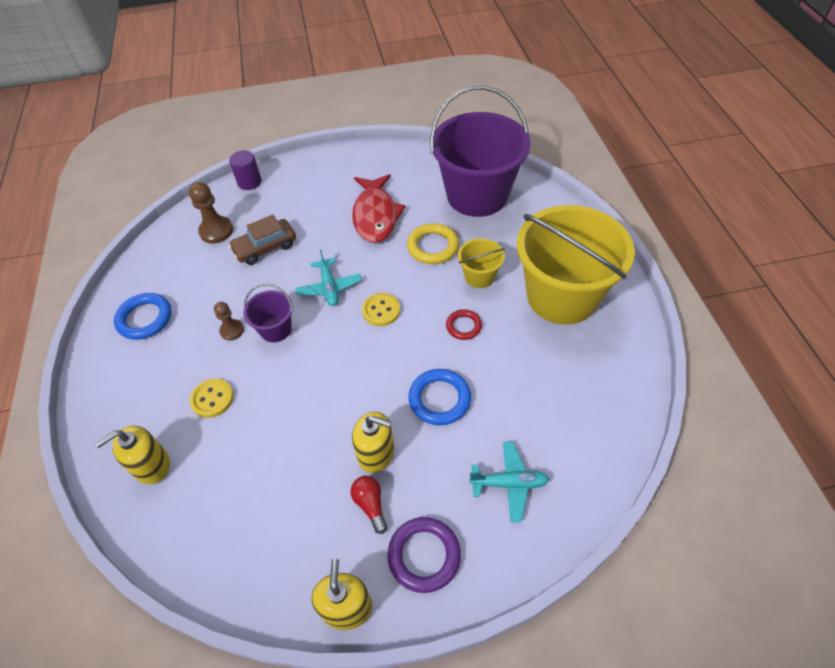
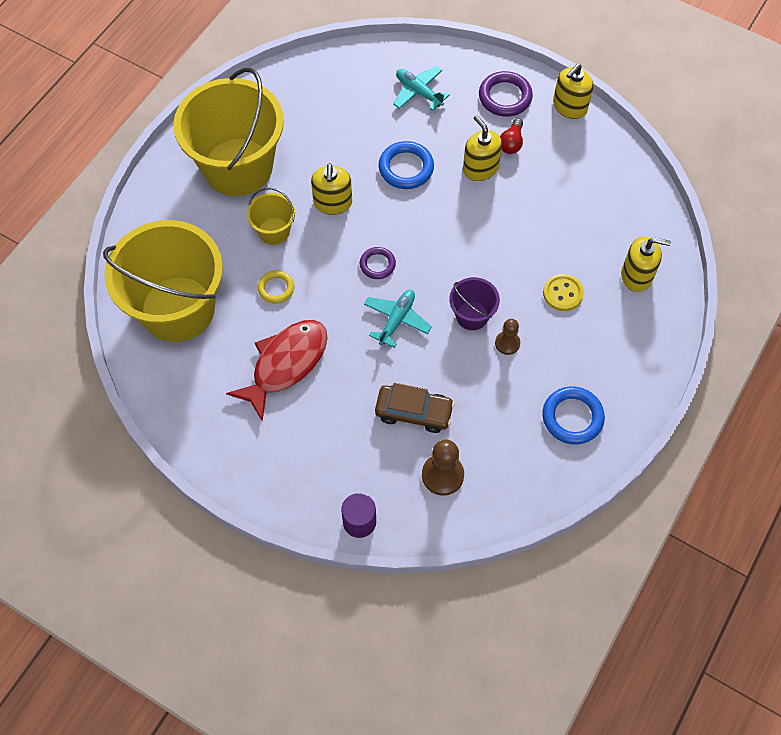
camera: 140 degrees left, 10 degrees up
yellow button [362,293,400,326] -> purple ring [360,247,396,279]
yellow ring [407,223,459,264] -> yellow ring [258,271,294,303], size x0.63
purple bucket [430,86,531,217] -> yellow bucket [103,220,223,342]
red ring [446,309,482,340] -> yellow soap dispenser [311,163,352,215]

